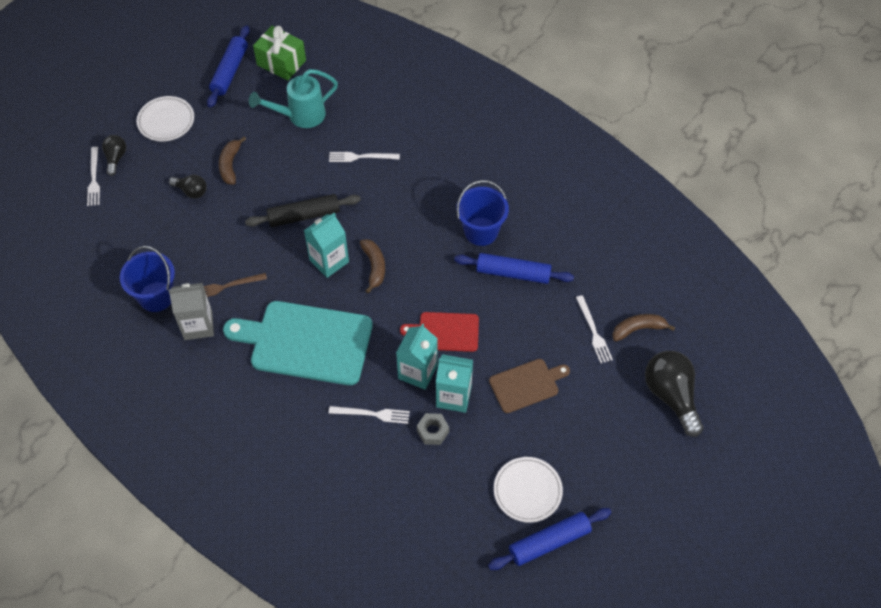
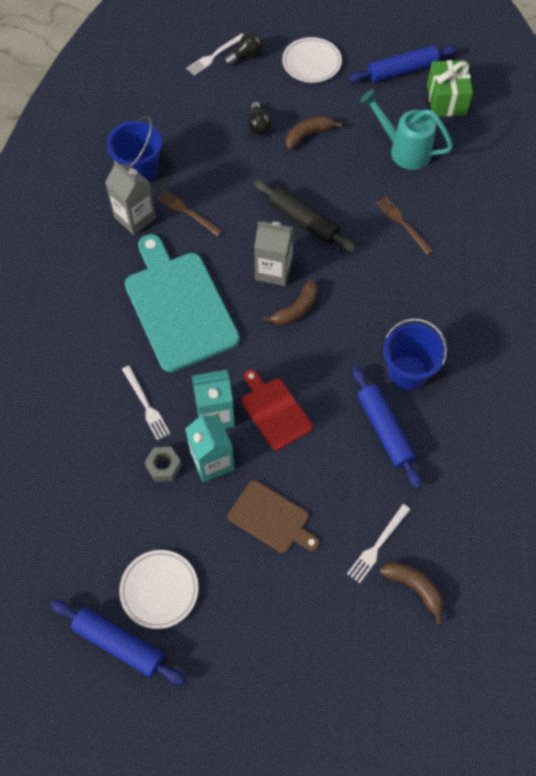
camera: 55 degrees right, 5 degrees up
turquoise carton [304,213,349,278] -> grey carton [254,221,294,286]
white fork [329,152,400,162] -> brown fork [376,196,433,255]
black light bulb [645,351,703,437] -> none

